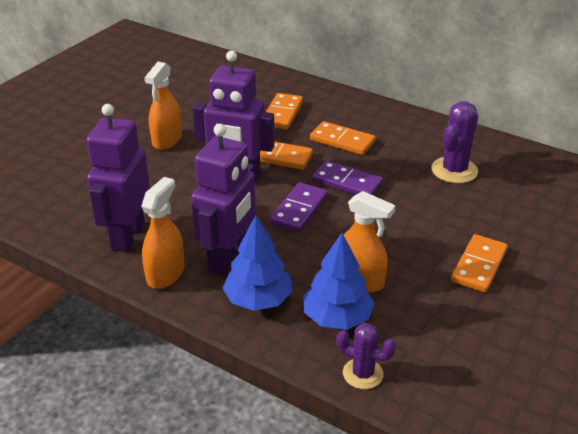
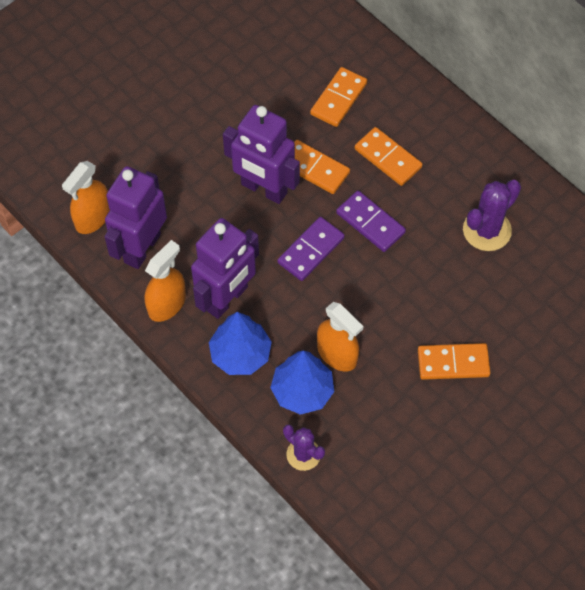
camera: 15 degrees right, 25 degrees up
orange spray bottle [144,62,182,150] -> orange spray bottle moved to [62,161,110,234]
orange domino [451,234,508,293] -> orange domino turned 45 degrees clockwise [418,343,490,380]

